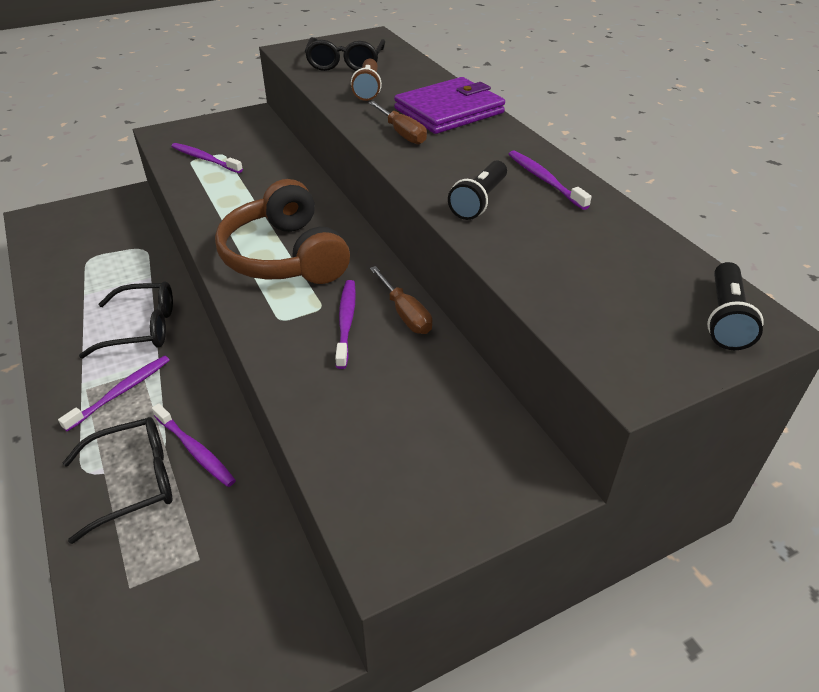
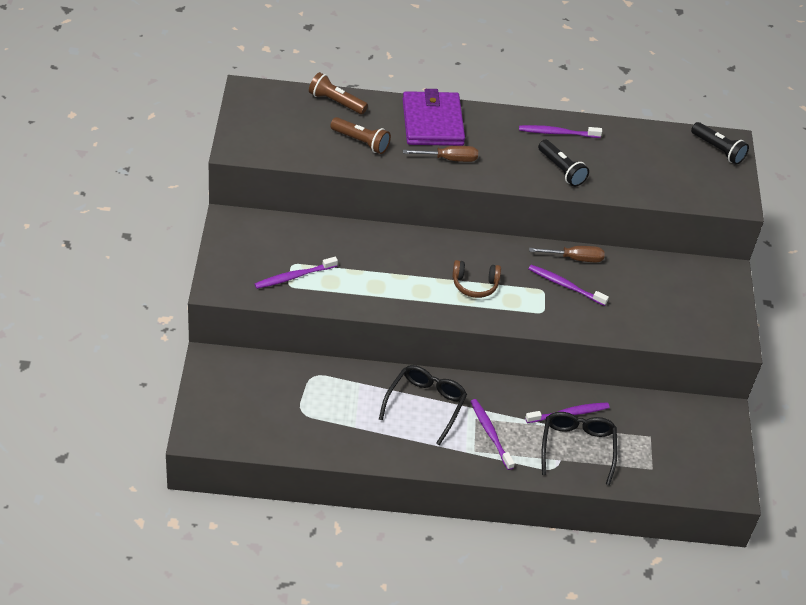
camera: 65 degrees left, 5 degrees up
brown headphones [215,179,350,284] -> brown headphones [452,260,501,298], size x0.49
black glasses [305,37,385,71] -> none
none -> brown flashlight [309,72,368,114]

